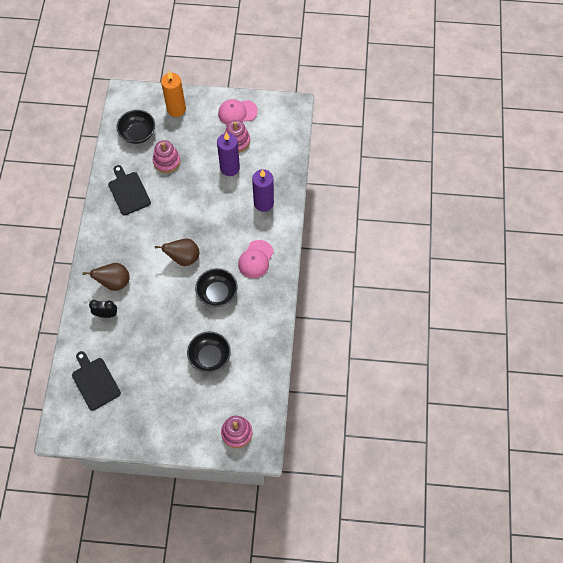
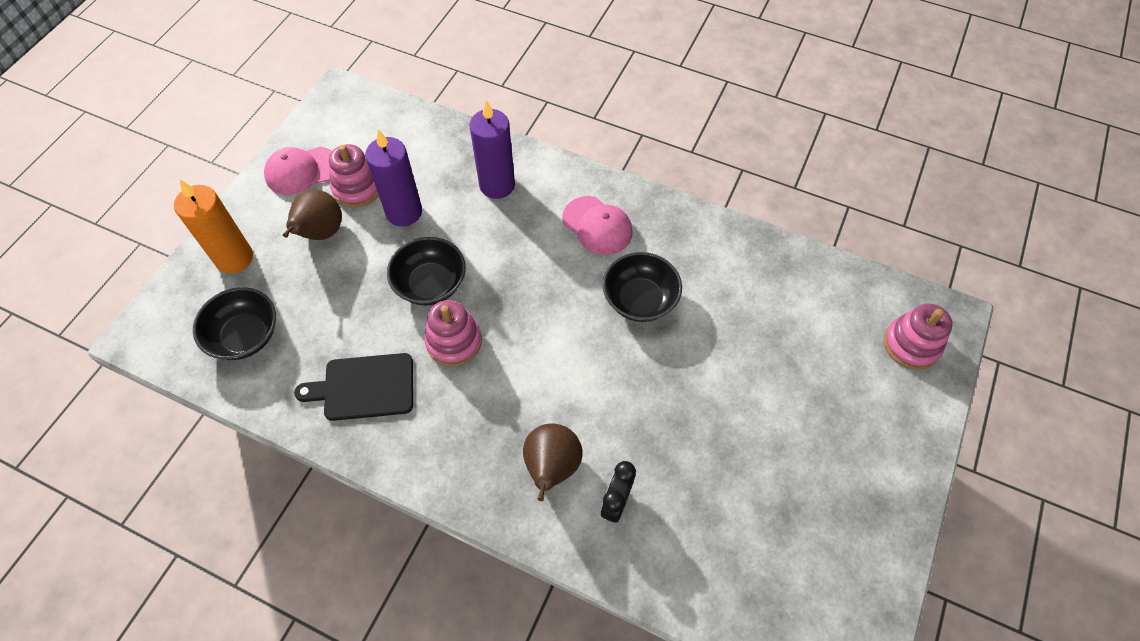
camera: 70 degrees left, 5 degrees down
black cutting board [72,351,121,411] -> none
pink stacking toy [153,140,181,173] -> pink stacking toy moved to [424,300,482,366]
brown pear [155,238,199,266] -> brown pear moved to [283,189,342,240]
black bowl [187,332,231,373] -> black bowl moved to [387,237,466,305]
pink cap [218,99,258,125] -> pink cap turned 60 degrees clockwise [264,147,332,195]

